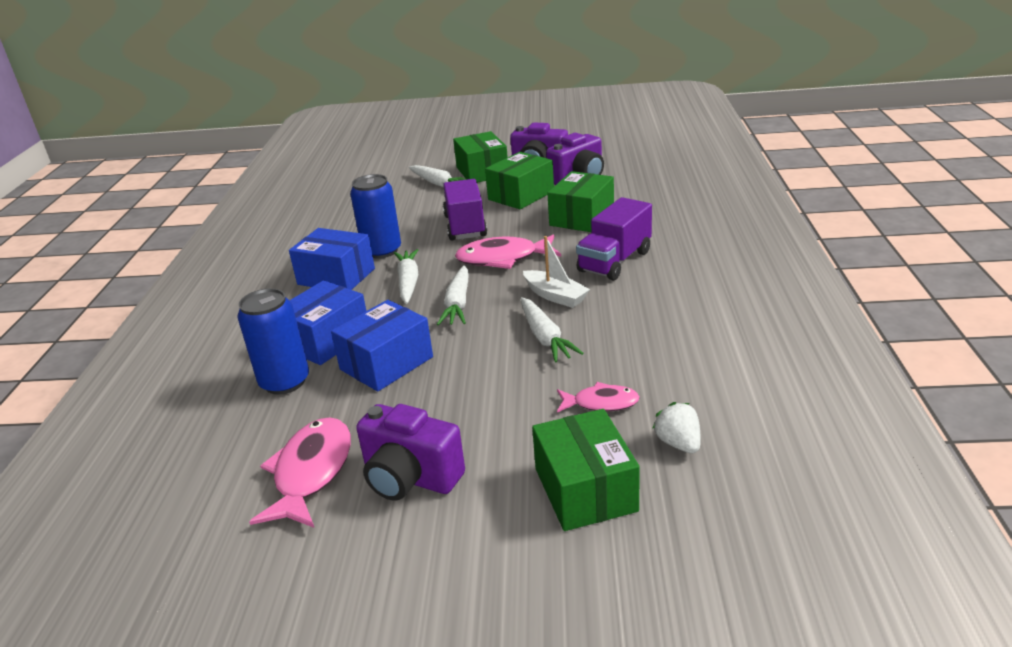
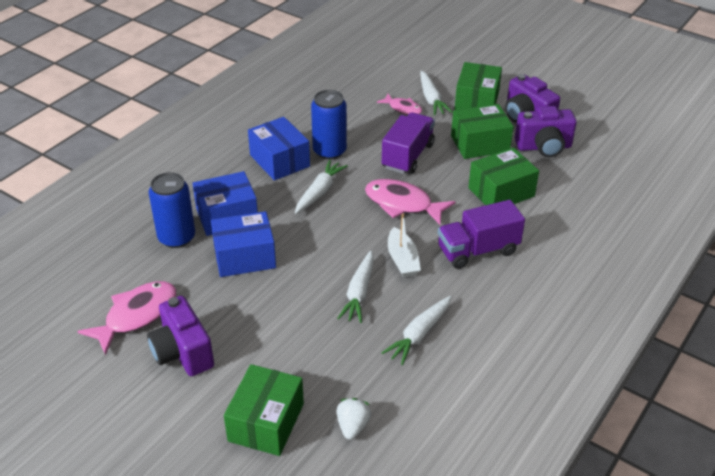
camera: 30 degrees right, 10 degrees up
white carrot [437,265,469,325] -> white carrot moved to [381,296,452,365]
pink fish [557,382,640,413] -> pink fish moved to [377,94,422,115]

